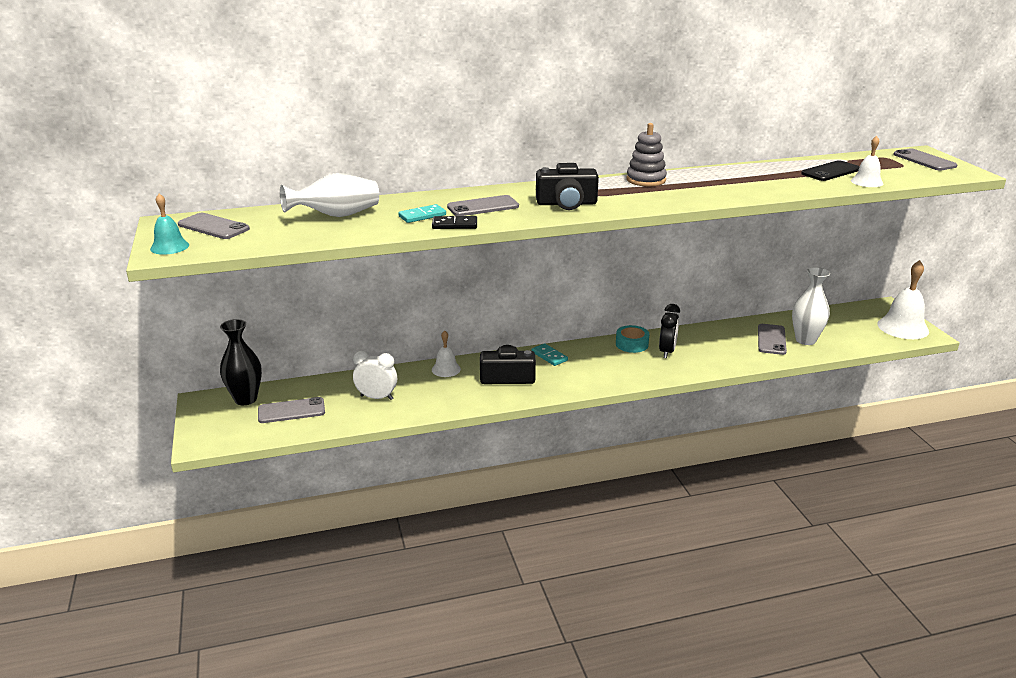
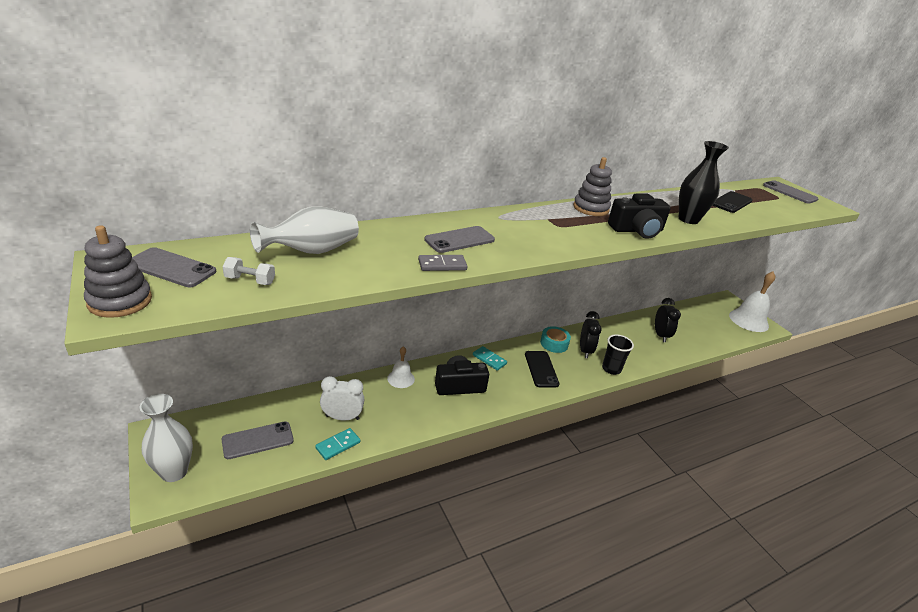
camera: 15 degrees left, 5 degrees up
turquoise bell [150,194,189,255] -> grey stacking toy [84,225,152,318]
black vase [220,319,262,405] -> black vase moved to [679,141,729,224]
turquoise domino [398,204,446,223] -> turquoise domino moved to [315,428,361,460]
black domino [432,216,477,229] -> grey domino [418,255,467,271]
black camera [536,163,599,210] -> black camera moved to [608,194,671,239]
grey phone [758,324,787,355] -> black clock [655,298,681,342]
white vase [792,267,830,345] -> white vase moved to [140,394,193,482]
white bell [851,136,883,187] -> none
none -> white dumbbell [222,257,275,285]
none -> black phone [525,351,559,387]
none -> black cup [602,334,634,375]

